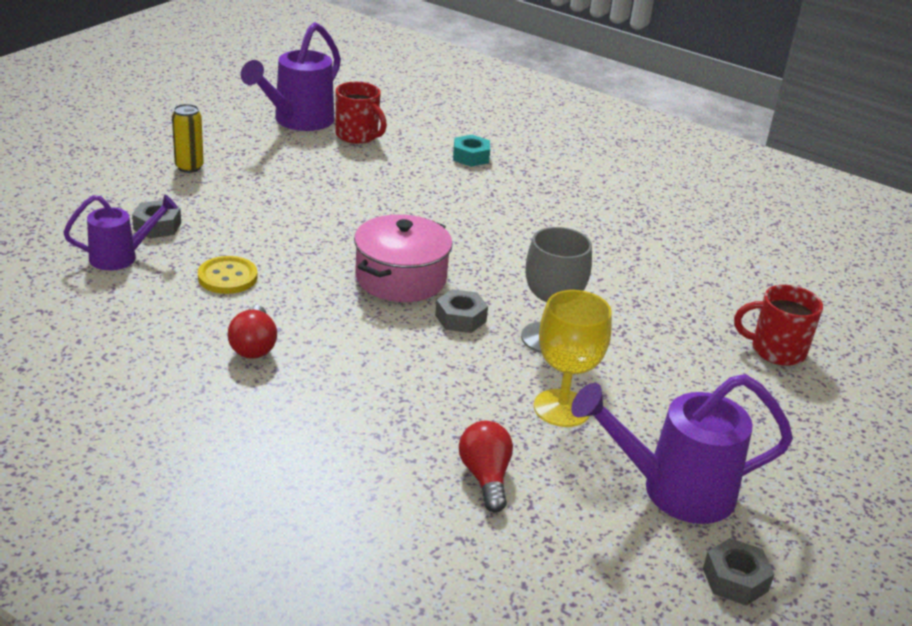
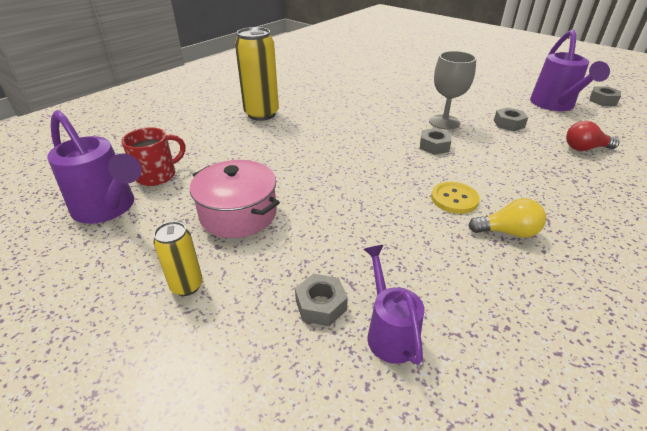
camera: 80 degrees left, 5 degrees up
yellow button [198,256,258,294] -> yellow button moved to [431,182,480,214]
red light bulb [228,305,277,359] -> yellow light bulb [468,198,546,238]
pink pot [354,214,453,302] -> pink pot moved to [190,160,280,238]
turquoise nut [453,135,490,167] -> none
yellow goblet [534,290,612,427] -> grey nut [494,107,528,131]
red mug [734,285,823,366] -> none
none -> yellow can [235,27,279,121]

